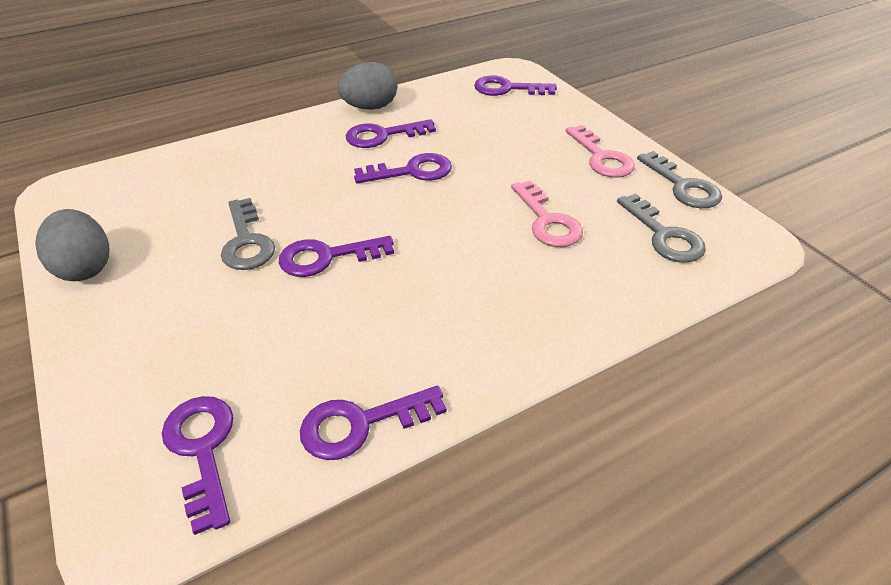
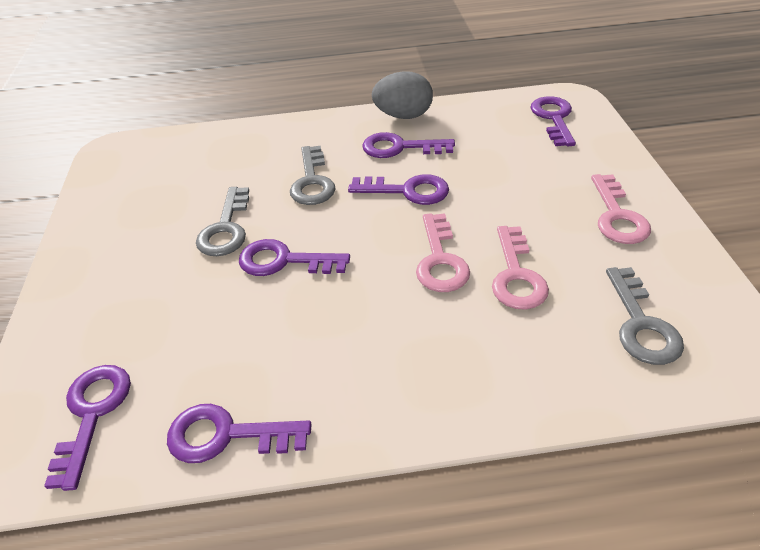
camera: 25 degrees right, 0 degrees up
grey egg [35,209,110,281] -> none
purple key [474,75,557,96] -> purple key turned 60 degrees clockwise [530,96,576,146]
grey key [637,151,722,208] -> grey key moved to [290,146,336,205]
none -> pink key [416,213,470,292]

